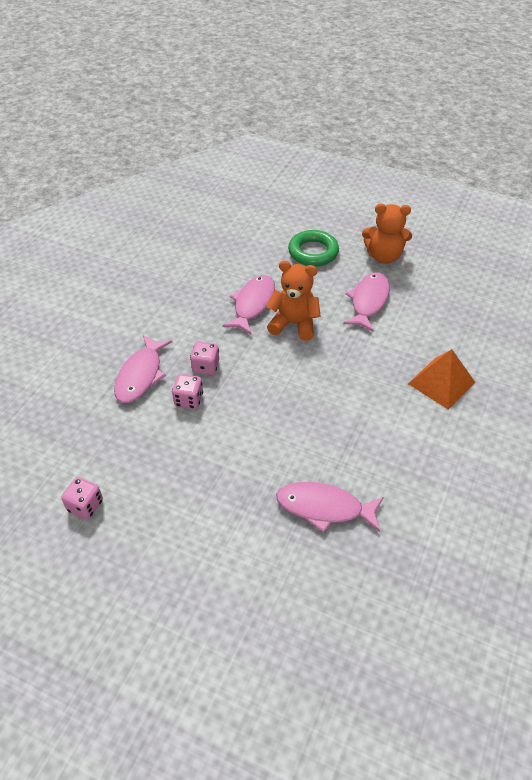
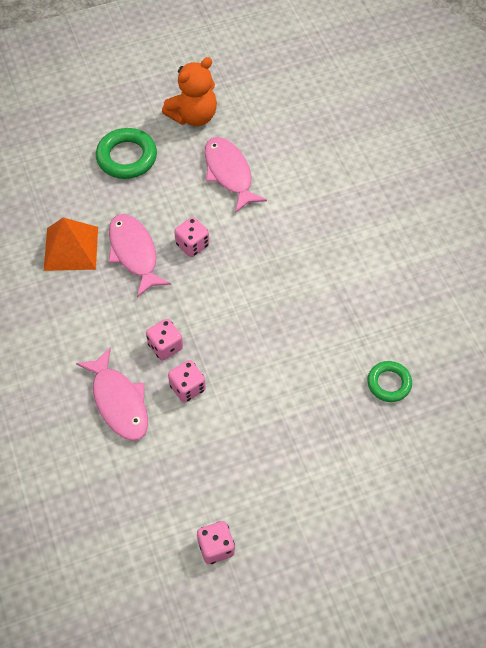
camera: 45 degrees left, 10 degrees up
orange teddy bear [266,261,321,341] -> pink dice [174,217,209,257]
pink fish [276,482,384,533] -> green ring [367,361,412,402]
orange pyramid [408,349,475,410] -> orange pyramid moved to [44,218,98,271]

